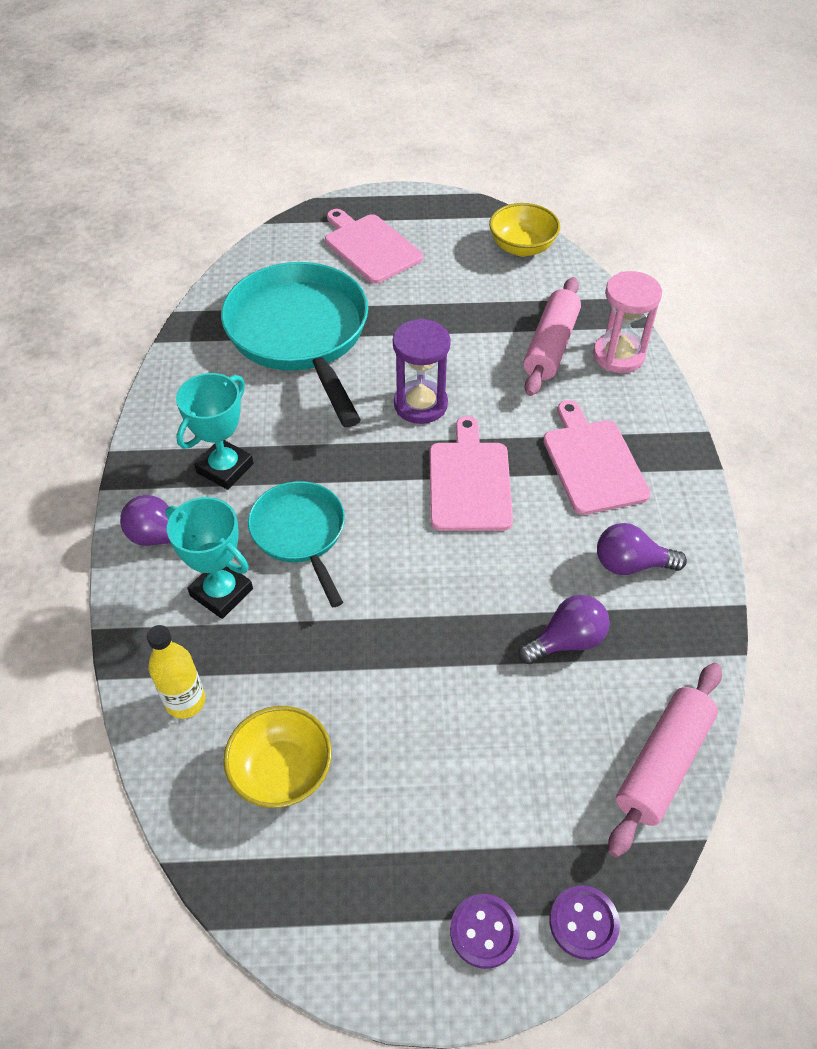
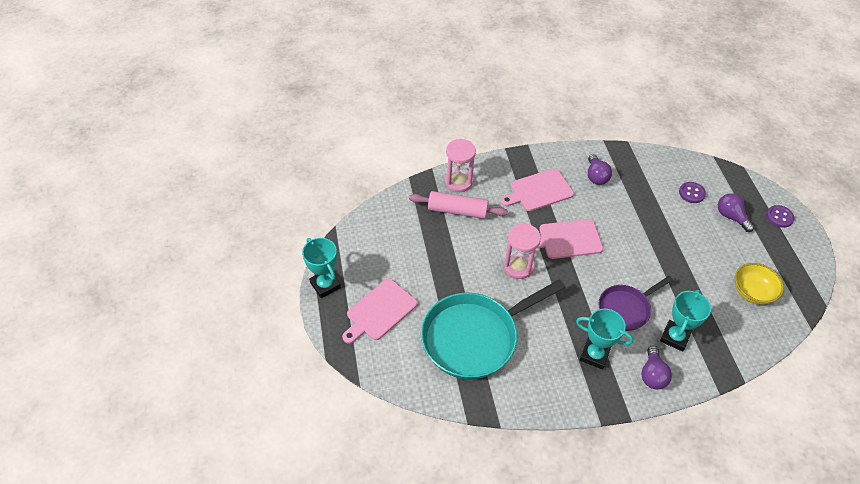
camera: 100 degrees left, 0 degrees up
yellow bottle [147,625,206,719] -> none
turquoise pan [248,481,345,607] -> purple pan [598,276,673,331]
purple hourglass [393,318,451,424] -> pink hourglass [503,224,541,279]
yellow bowl [489,203,560,256] -> none
purple light bulb [518,595,610,664] -> purple light bulb moved to [718,193,754,232]
purple button [550,885,620,960] -> purple button moved to [679,182,706,203]
pink rolling pin [608,663,722,858] -> none
none -> turquoise trophy [302,238,341,298]

